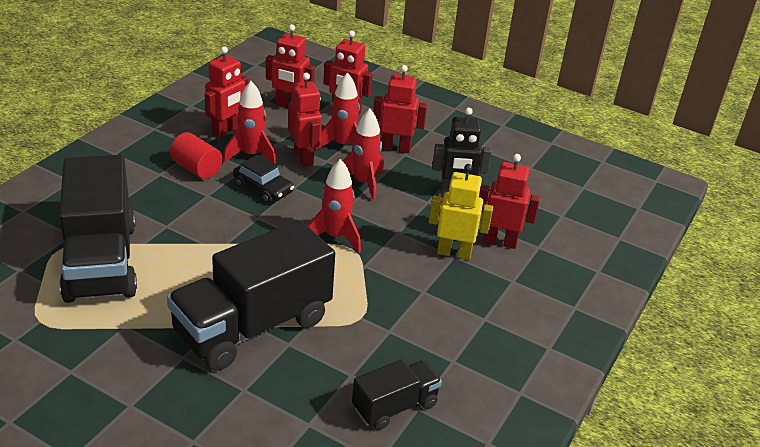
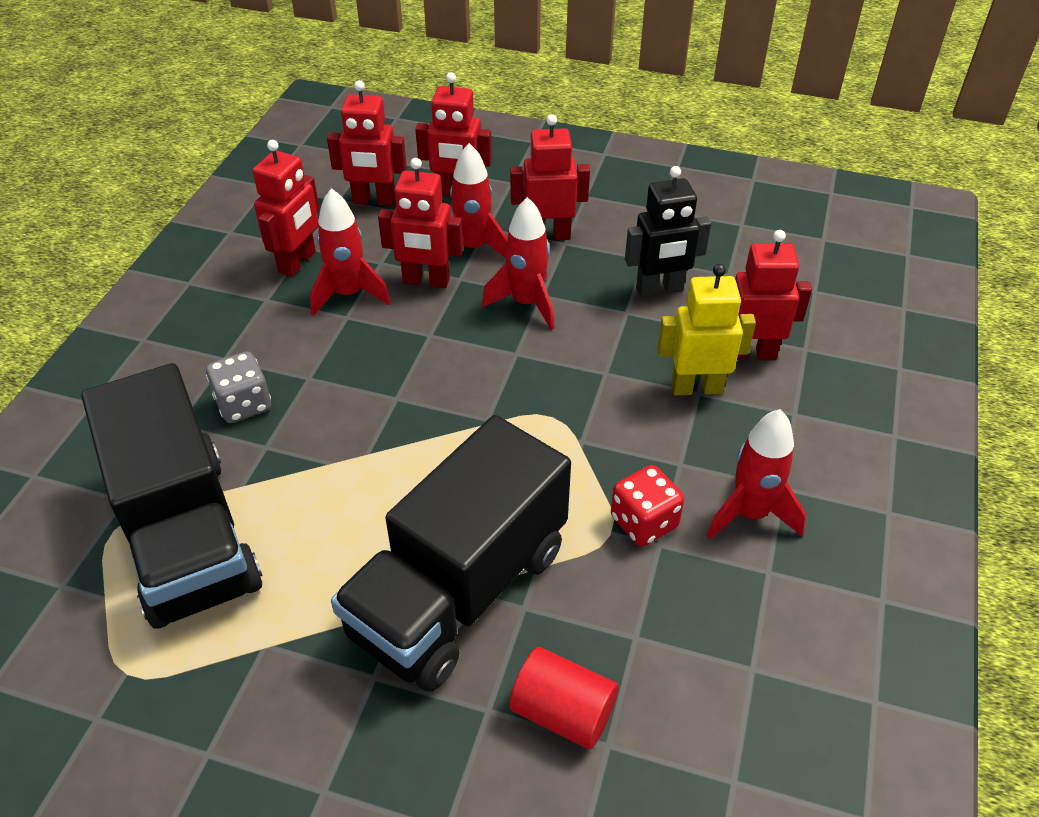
camera: 10 degrees left, 10 degrees up
red cylinder [170,132,222,179] -> red cylinder moved to [509,647,618,749]
black car [233,155,294,203] -> none
red robot [288,73,322,167] -> red robot turned 135 degrees clockwise [378,158,463,288]
red rocket [307,159,361,253] -> red rocket moved to [707,409,806,540]
black truck [352,359,442,430] -> none
none -> grey dice [206,351,271,423]
none -> red dice [611,465,684,546]

